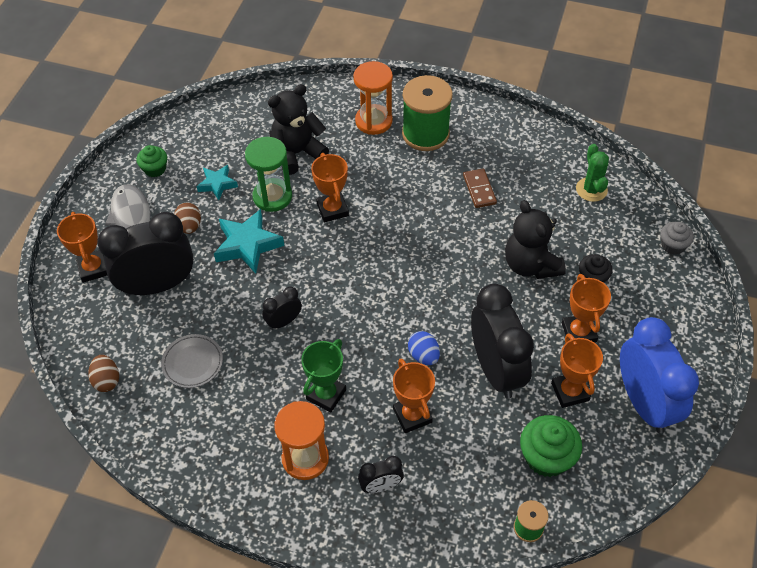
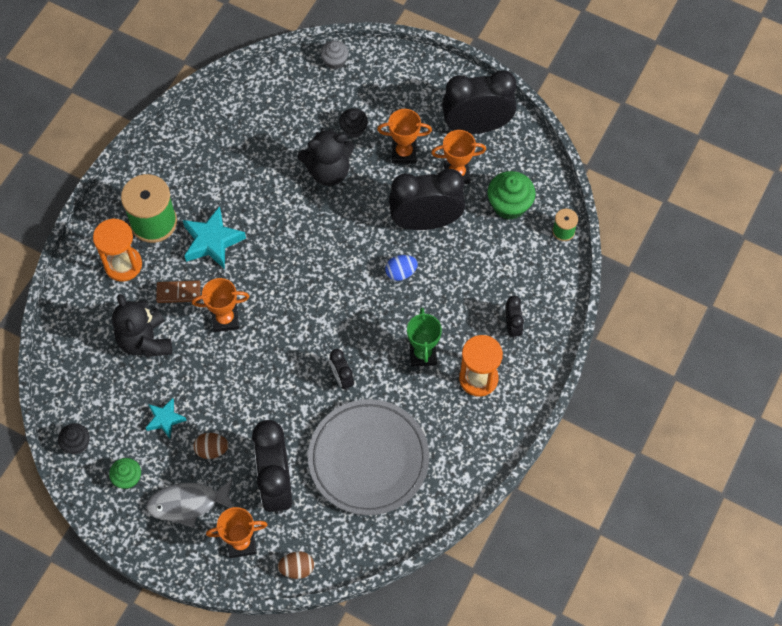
camera: 80 degrees left, 10 degrees up
brown egg [88,355,119,392] -> brown egg moved to [278,551,314,579]
grey plate [161,334,223,388] -> grey plate [308,399,429,515], size x2.18
turquoise star [214,209,284,274] -> turquoise star moved to [183,206,246,269]
green hourglass [245,137,292,212] -> none
green trophy [301,339,346,412] -> green trophy turned 45 degrees clockwise [407,308,442,367]
orange trophy [393,359,435,433] -> none
brown domino [463,168,497,208] -> brown domino moved to [156,280,201,303]
green cactus [576,144,609,202] -> none
blue clock [620,317,699,433] -> black clock [442,70,517,134]
none -> black cupcake [58,423,90,454]

